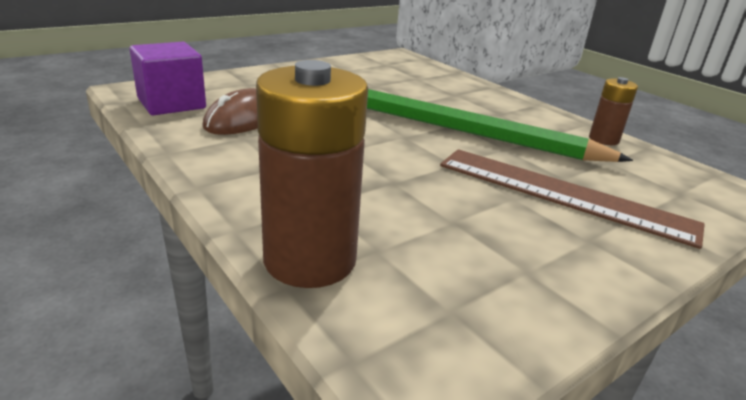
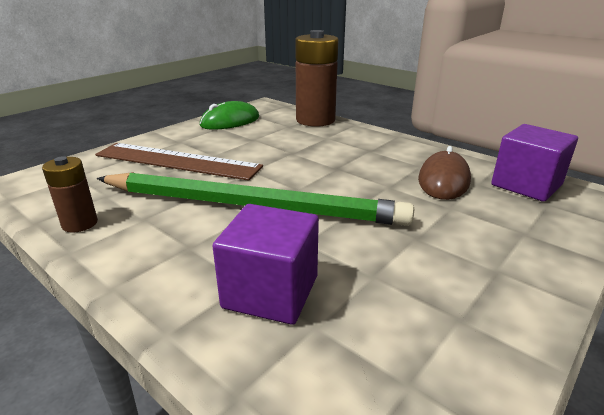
camera: 170 degrees right, 0 degrees up
none -> green mouse [200,101,259,130]
none -> purple cube [213,204,319,325]

